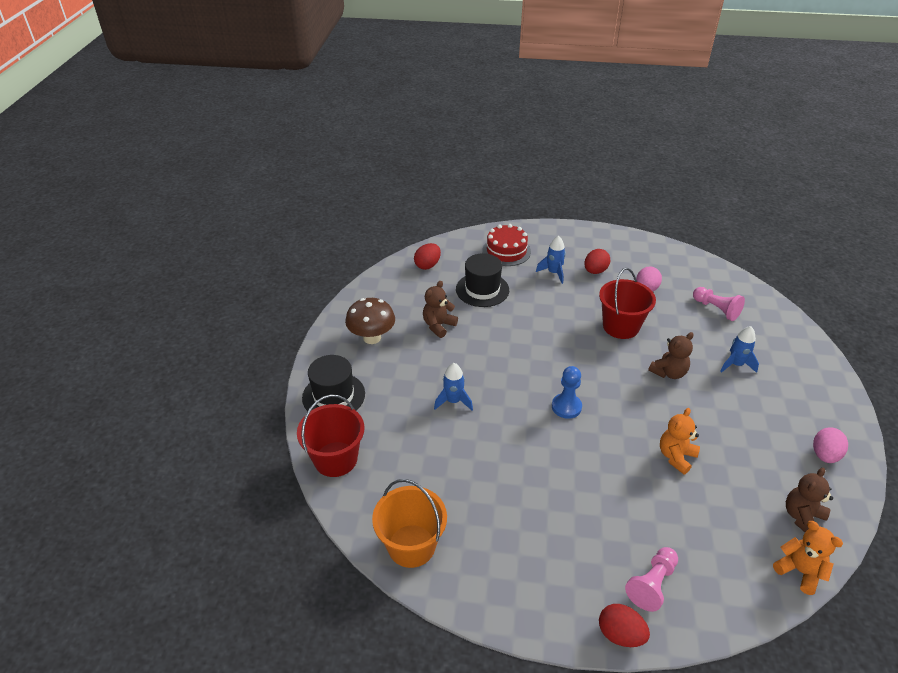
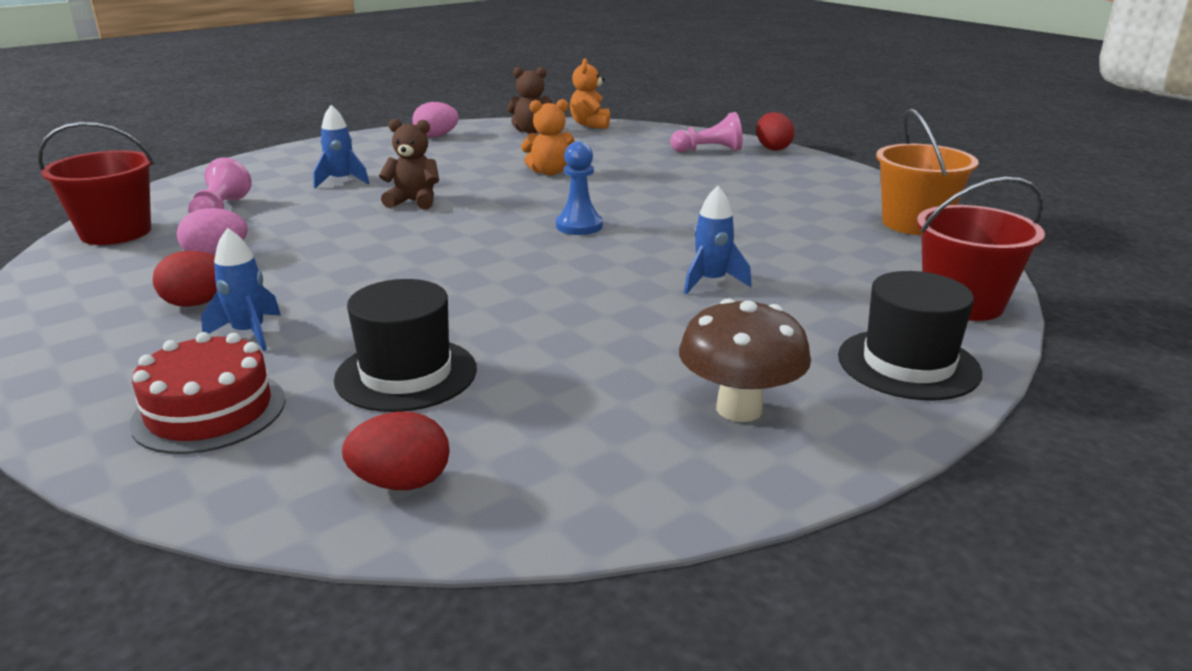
camera: 135 degrees left, 15 degrees down
brown teddy bear [423,281,458,338] -> none
red bucket [599,268,656,339] -> red bucket moved to [38,122,154,245]

